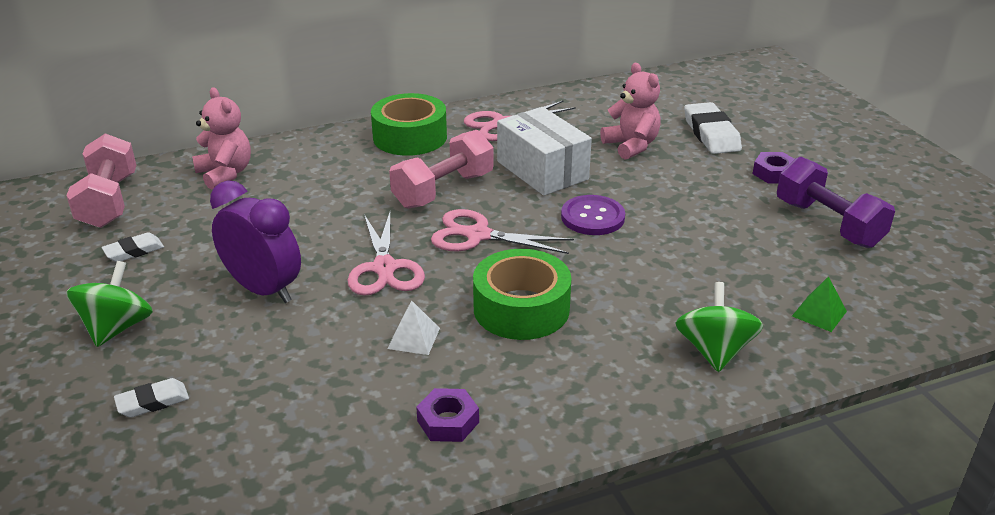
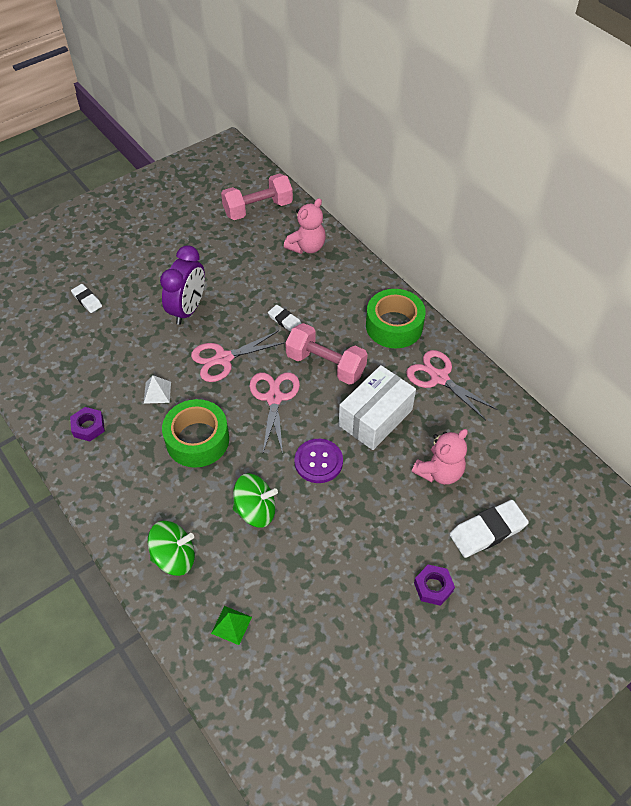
camera: 75 degrees right, 20 degrees up
green spinning top [66,261,153,347] -> green spinning top moved to [233,473,278,528]
white eraser [102,232,164,262] -> white eraser moved to [268,305,302,332]
purple dumbbell [777,157,895,248] -> none

